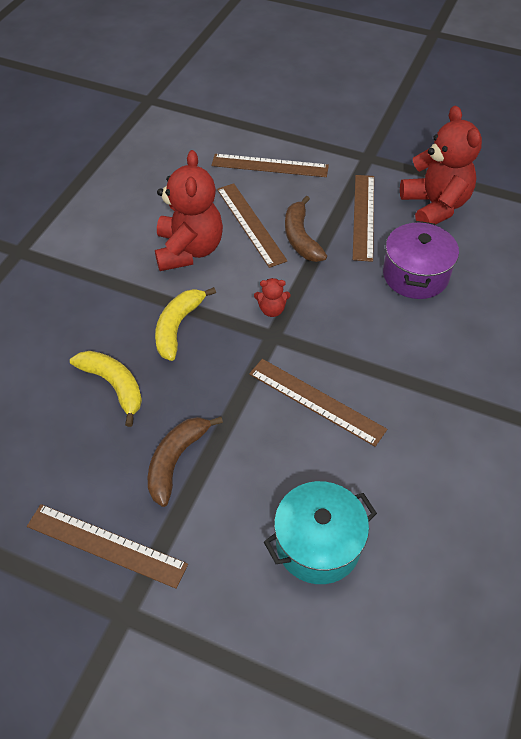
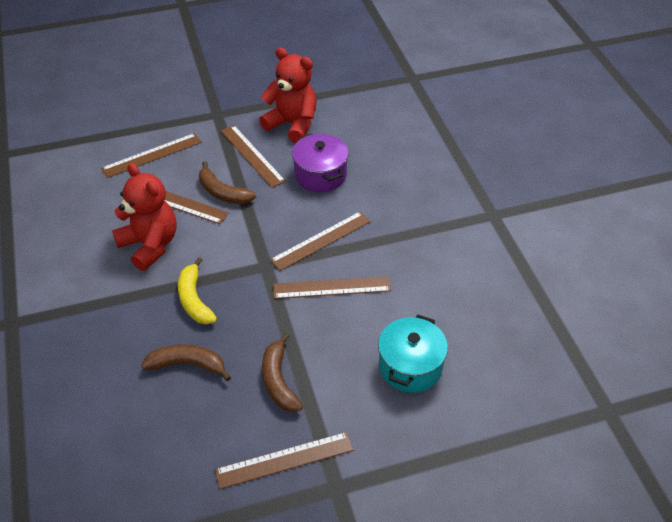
camera: 40 degrees left, 5 degrees down
yellow banana [70,351,142,427] -> brown banana [141,344,231,381]
red teddy bear [254,278,290,317] -> none
none -> brown ruler [270,211,371,271]

